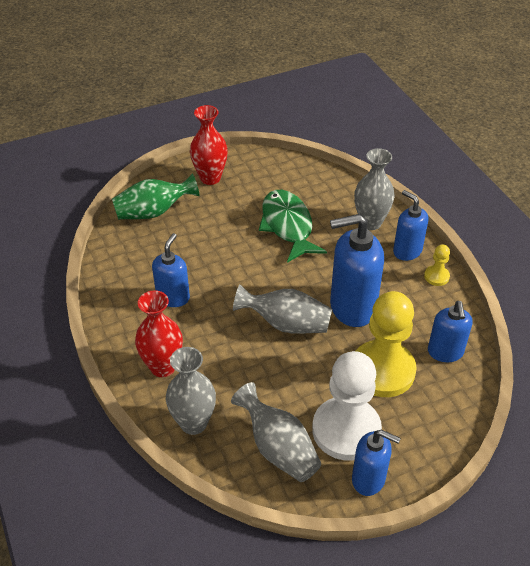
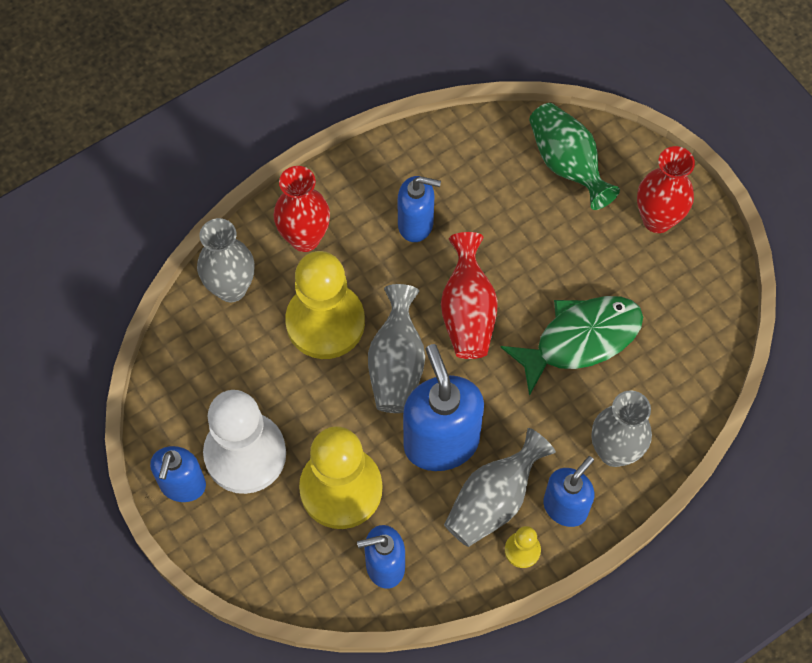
camera: 80 degrees right, 20 degrees up
grey vase [231,382,321,482] -> grey vase moved to [444,428,556,547]
none -> yellow pawn [285,251,365,359]
none -> red vase [441,232,498,359]

